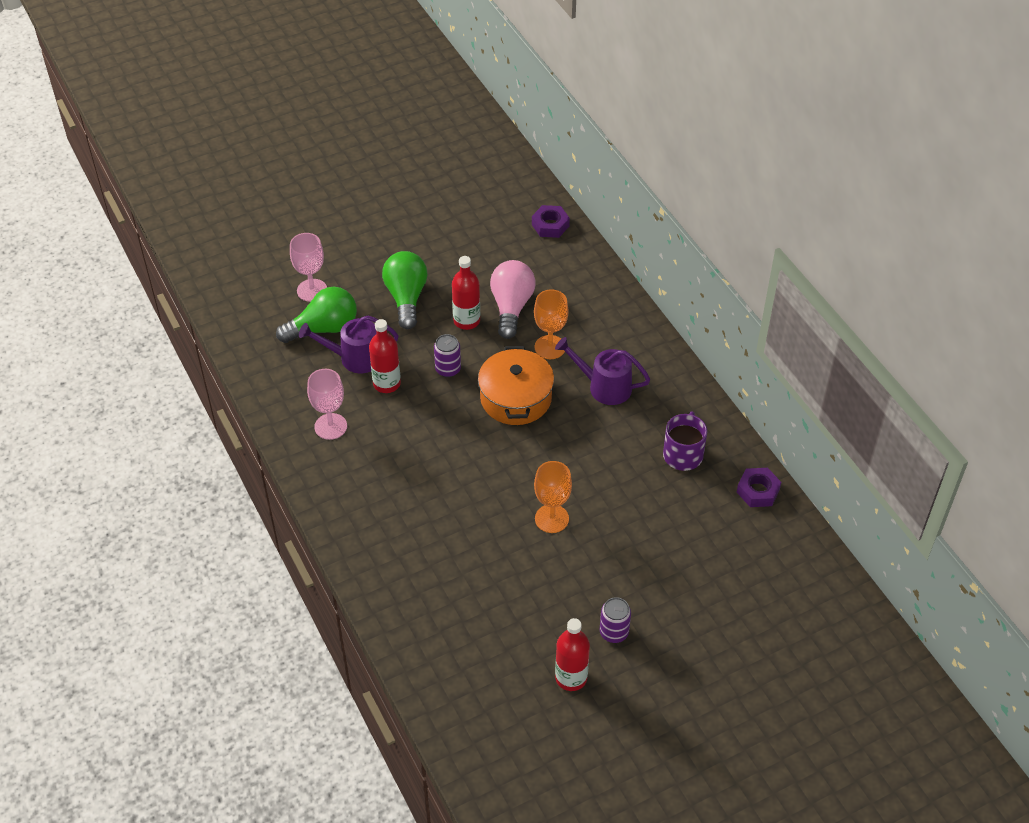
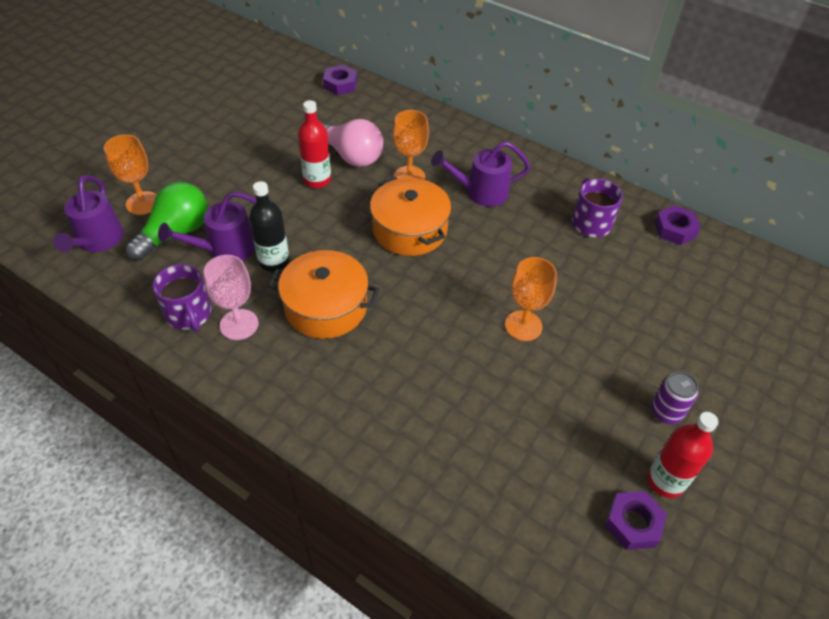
camera: 30 degrees left, 0 degrees up
pink goblet [290,233,327,302] -> orange goblet [104,134,157,215]
red bottle [369,319,401,393] -> black bottle [249,181,289,271]
green light bulb [382,251,428,329] -> none
purple can [434,334,461,377] -> none
pink light bulb [490,260,536,339] -> pink light bulb turned 150 degrees clockwise [322,119,383,167]
none -> purple watering can [54,175,124,252]
none -> purple mug [152,264,211,332]
none -> orange pot [268,250,379,339]
none -> purple nut [605,491,667,550]

